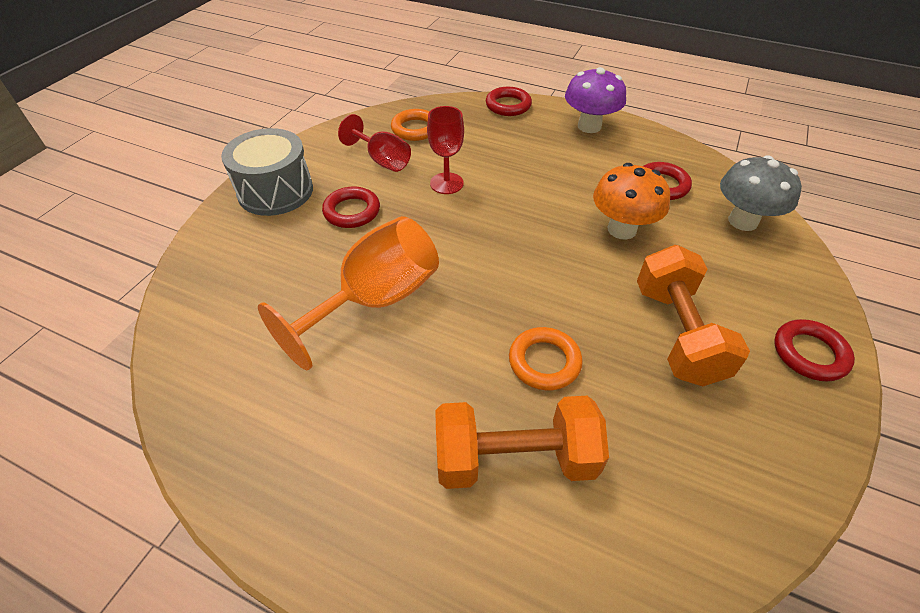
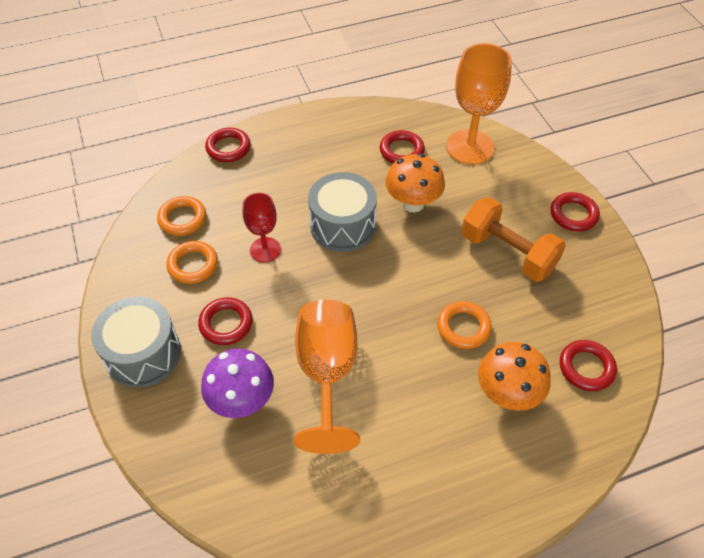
camera: 45 degrees left, 5 degrees up
red goblet [338,114,411,172] -> orange ring [166,241,218,284]
orange dumbbell [435,396,609,489] -> orange mushroom [478,342,551,411]
purple mushroom [565,67,626,133] -> purple mushroom moved to [201,349,274,418]
grey mushroom [720,155,802,231] -> orange goblet [446,43,512,165]
none -> grey drum [308,172,377,252]
none -> red ring [560,340,617,391]

